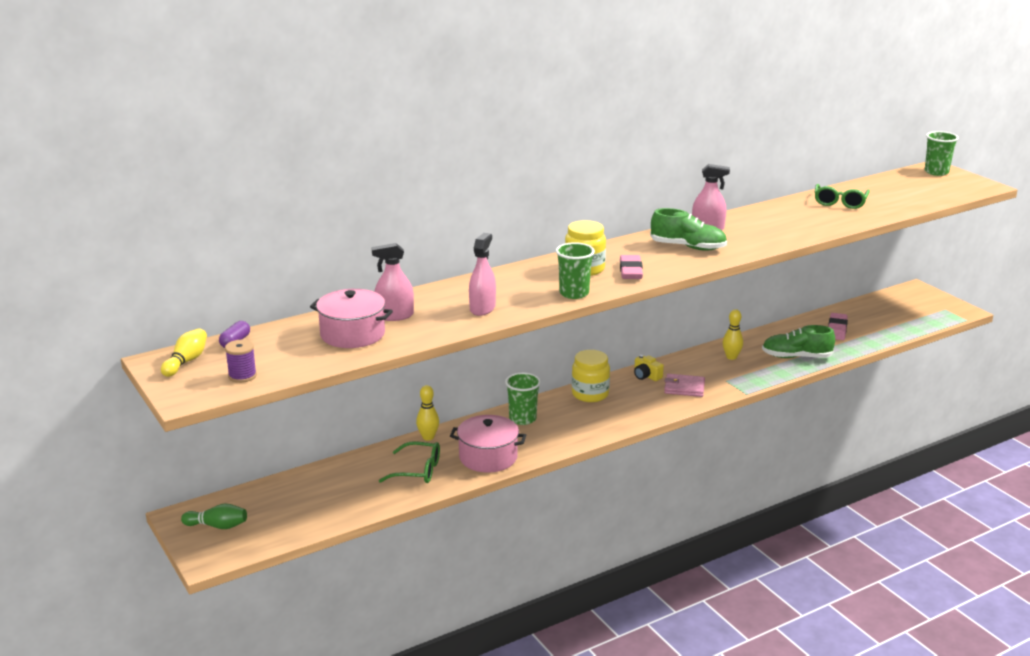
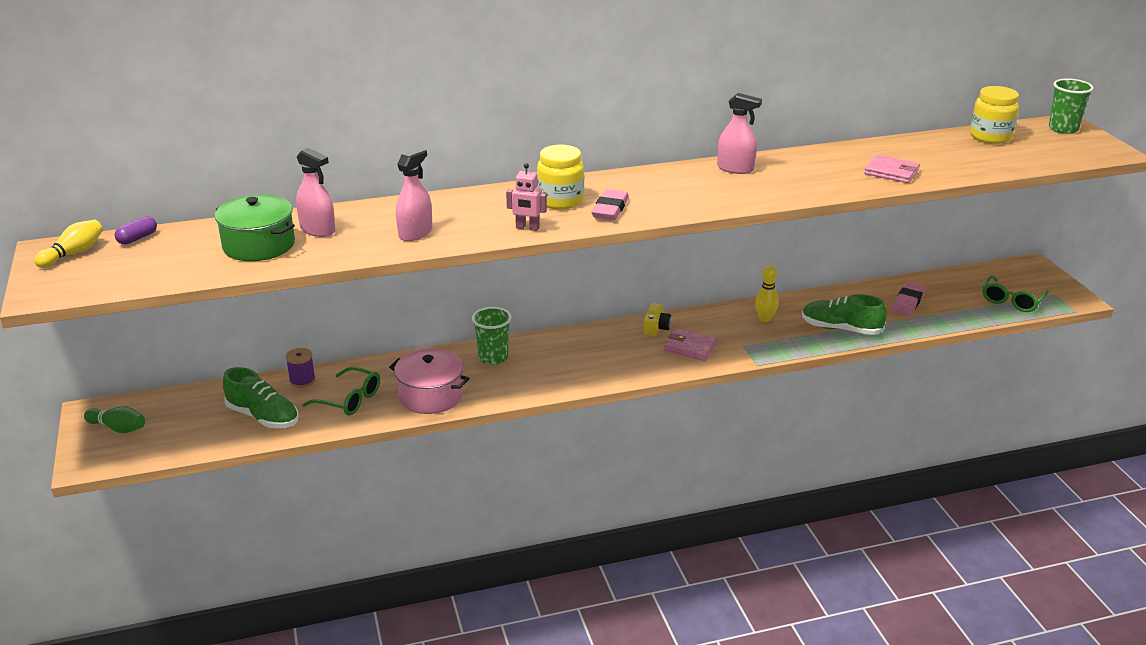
camera: 15 degrees right, 5 degrees up
purple spool [225,340,257,383] -> purple spool moved to [286,348,316,388]
pink pot [310,289,393,348] -> green pot [215,194,295,261]
pink spray bottle [371,243,414,321] -> pink spray bottle turned 150 degrees counterclockwise [296,148,335,237]
yellow bowling pin [416,385,439,441] -> none
green cup [556,242,595,299] -> pink robot [506,163,547,231]
yellow jar [572,350,610,402] -> yellow jar moved to [970,86,1019,144]
yellow camera [634,355,664,381] -> yellow camera turned 135 degrees counterclockwise [643,304,671,336]
green shoe [650,208,727,250] -> green shoe moved to [223,367,298,428]
green glasses [815,184,870,209] -> green glasses moved to [982,275,1049,312]
none -> pink wallet [864,155,920,183]

